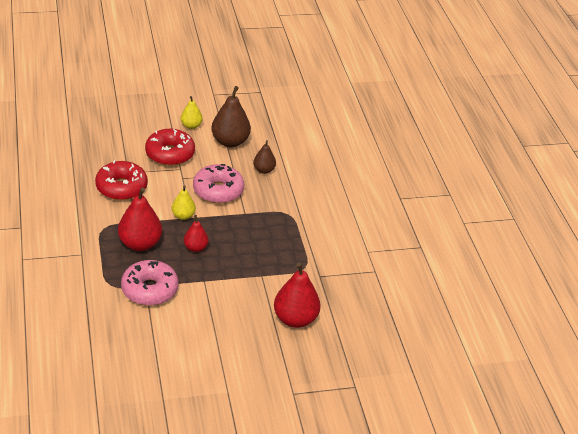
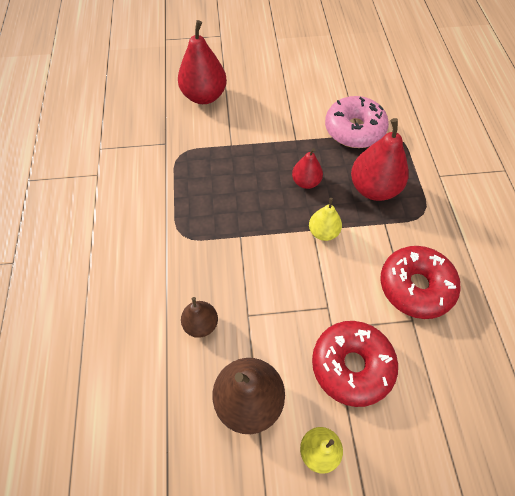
camera: 170 degrees left, 20 degrees up
pink donut [193,164,244,204] -> none

